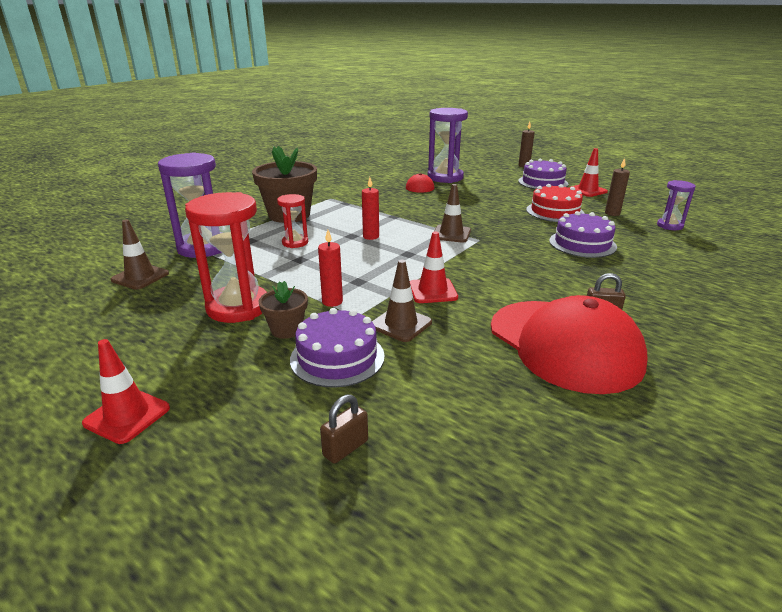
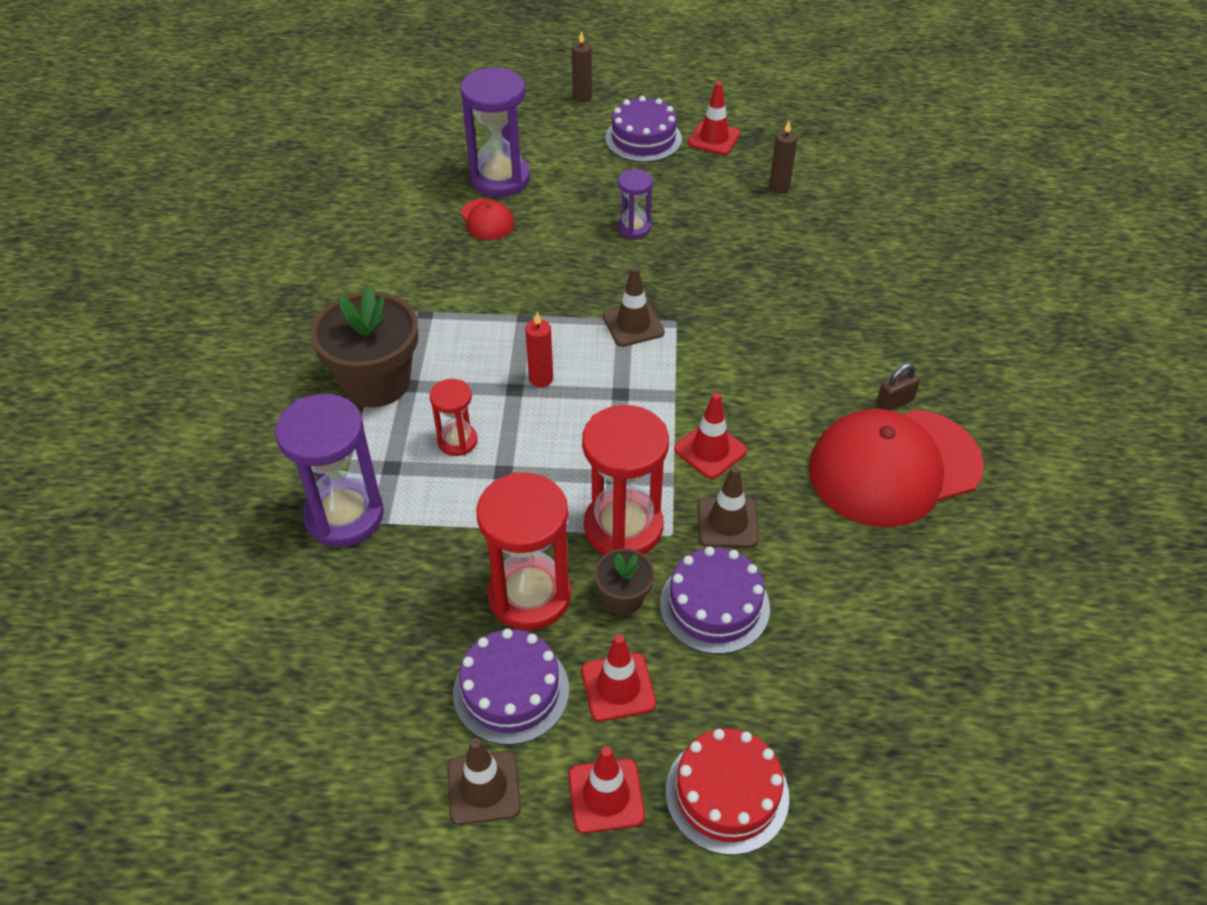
camera: 35 degrees left, 20 degrees up
brown traffic cone [111,220,169,290] -> brown traffic cone moved to [448,738,521,825]
red candle [318,230,343,307] -> red hourglass [582,405,669,554]
brown padlock [320,394,368,464] -> none
red cap [491,295,648,394] -> red cap turned 135 degrees clockwise [809,409,984,527]
red cake [526,184,584,222] -> red cake moved to [666,728,789,855]
purple cake [549,211,617,258] -> purple cake moved to [453,629,569,745]
purple hourglass [657,180,696,230] -> purple hourglass moved to [617,169,653,239]
none -> red traffic cone [582,634,656,721]

